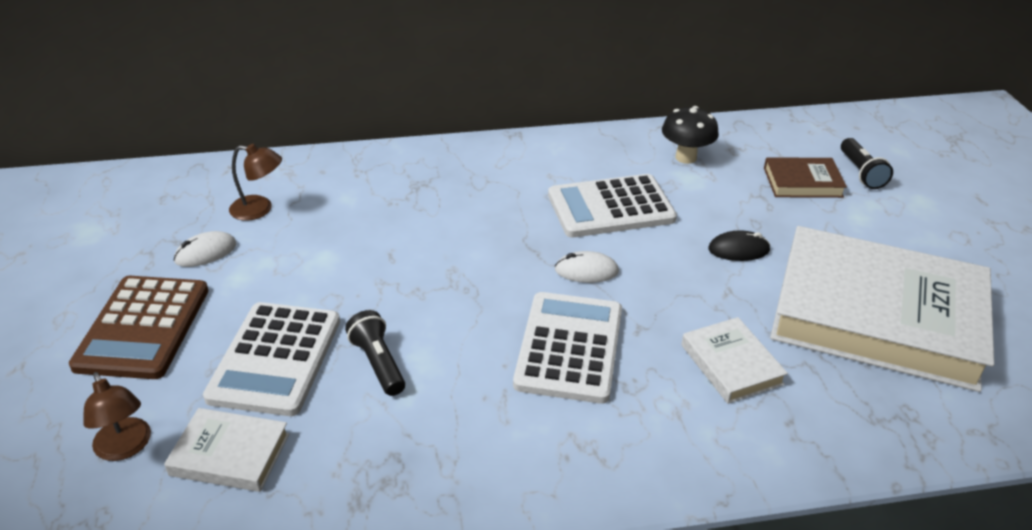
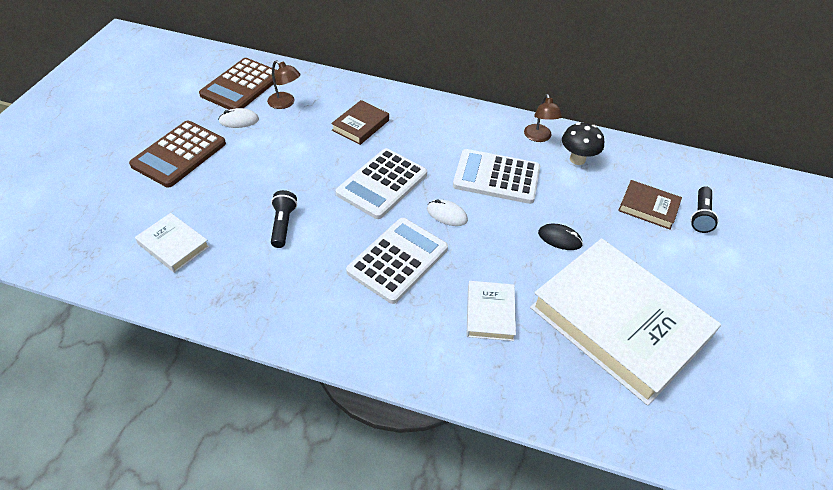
camera: 25 degrees right, 10 degrees up
brown lamp [83,372,151,461] -> brown lamp moved to [524,94,562,142]
white calculator [203,302,340,416] -> white calculator moved to [336,148,427,219]
none -> brown calculator [199,58,277,110]
none -> brown book [331,100,389,145]

